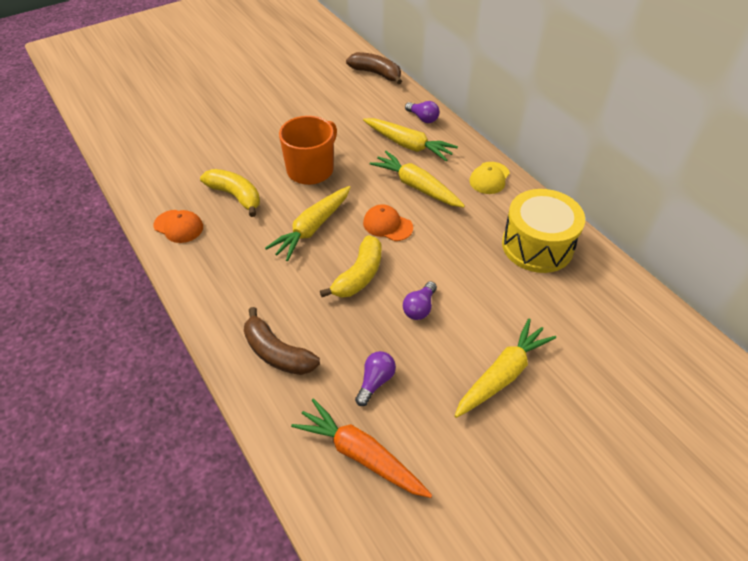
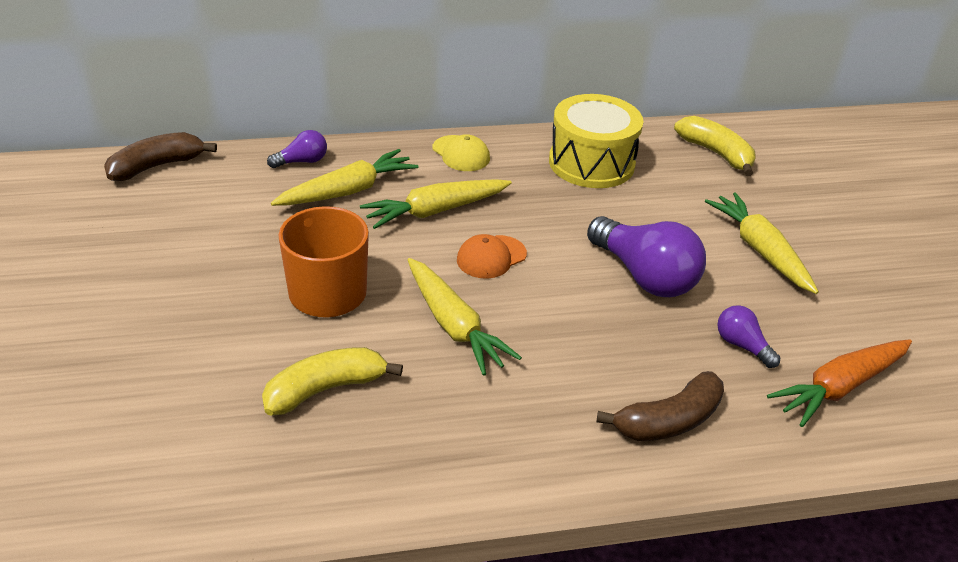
camera: 70 degrees left, 10 degrees down
orange cap [153,210,203,243] -> none
yellow banana [320,235,381,298] -> yellow banana moved to [674,116,756,176]
purple light bulb [403,281,437,320] -> purple light bulb [587,216,706,297], size x2.01

